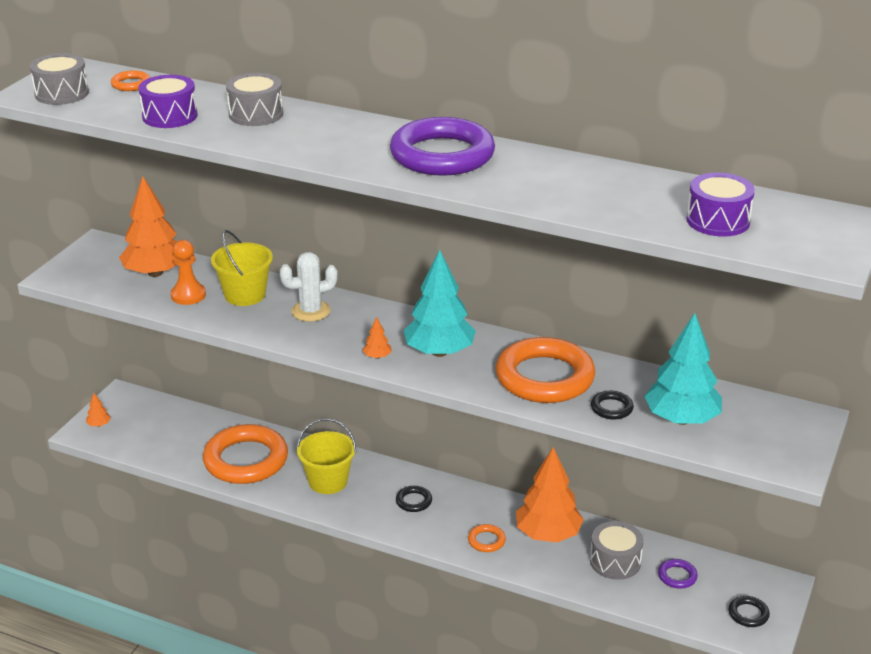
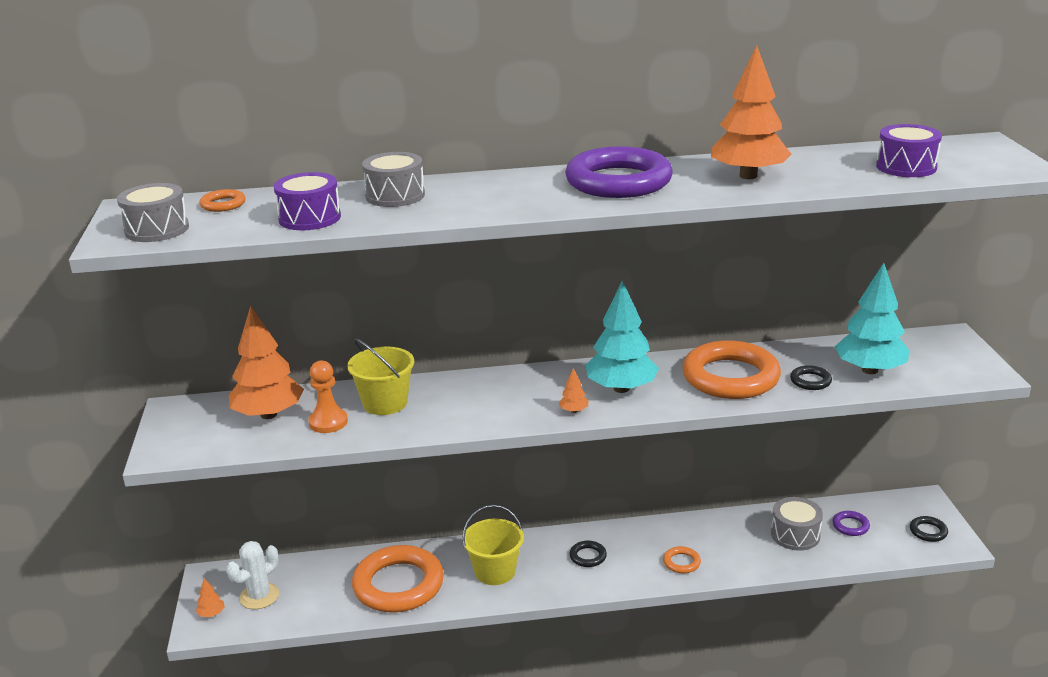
camera: 30 degrees left, 5 degrees down
white cactus [280,252,338,322] -> white cactus moved to [227,541,279,609]
orange tree [516,447,584,542] -> orange tree moved to [711,46,791,179]

